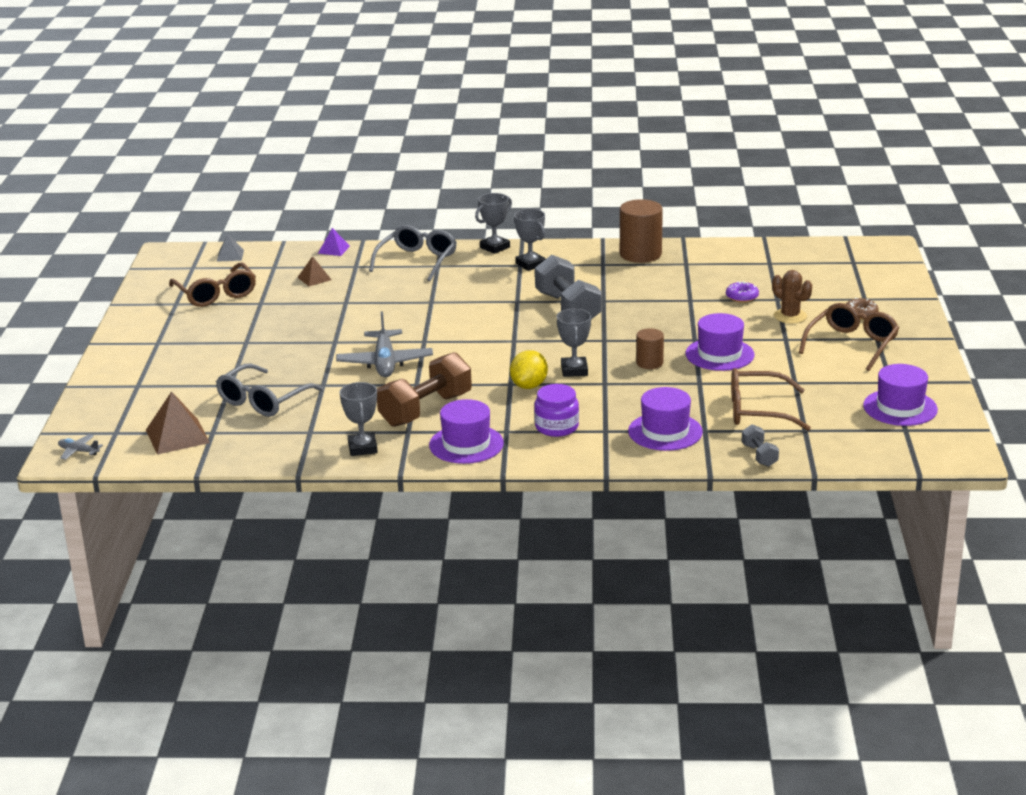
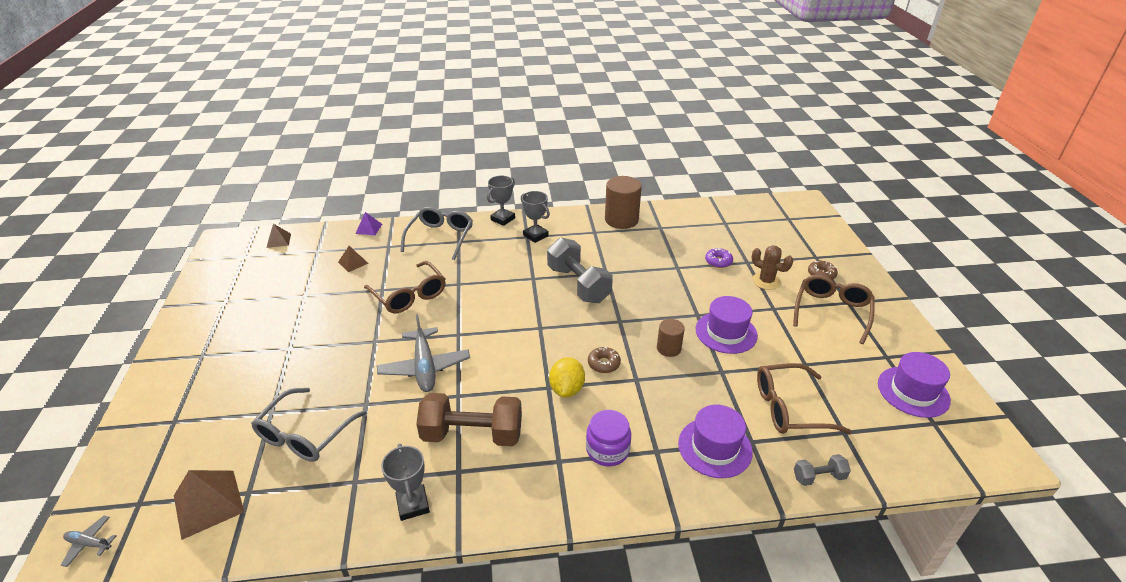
camera: 10 degrees left, 10 degrees up
brown glasses [169,262,256,307] -> brown glasses moved to [364,261,446,313]
grey pyramid [217,234,244,262] -> brown pyramid [266,224,291,248]
brown dumbbell [377,352,472,427] -> brown dumbbell turned 60 degrees clockwise [416,393,522,446]
purple hat [429,399,504,464] -> none
grey trophy [557,309,591,377] -> brown donut [588,346,621,373]
grey dumbbell [742,424,779,467] -> grey dumbbell turned 75 degrees counterclockwise [794,454,851,486]

